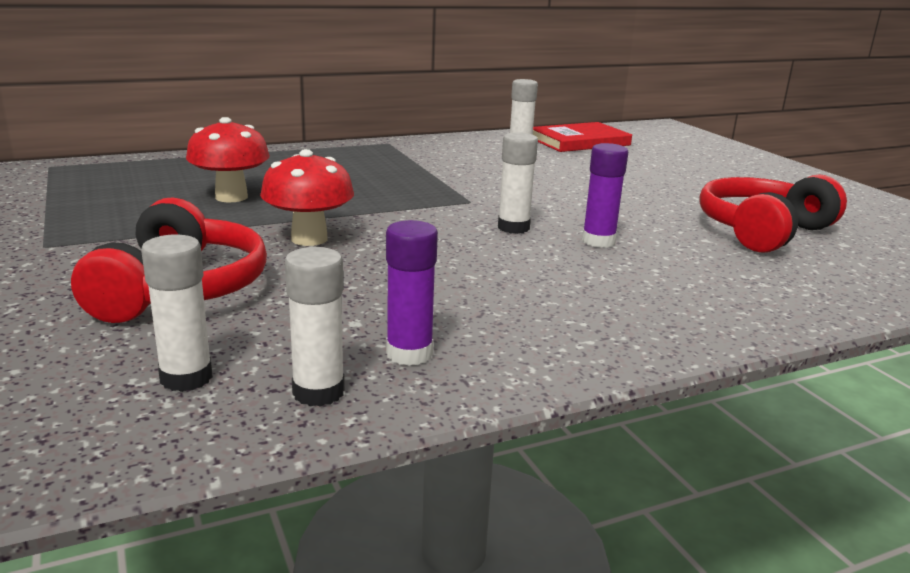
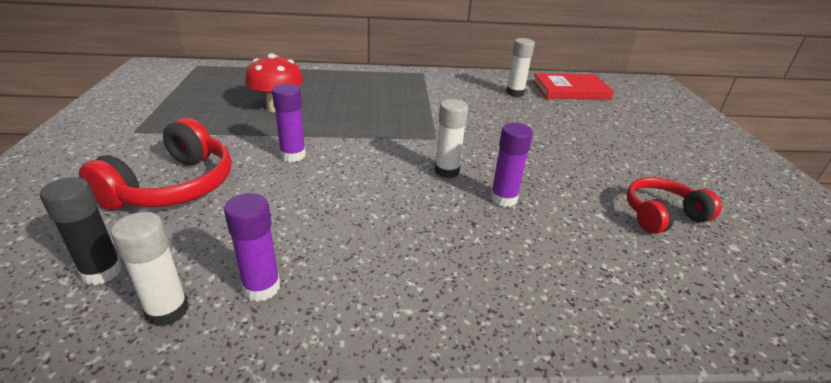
camera: 20 degrees right, 10 degrees up
white glue stick [141,234,213,392] -> black glue stick [40,177,123,285]
red mushroom [260,149,354,246] -> purple glue stick [272,84,306,162]
red headphones [700,174,847,253] -> red headphones [626,177,722,234], size x0.67

